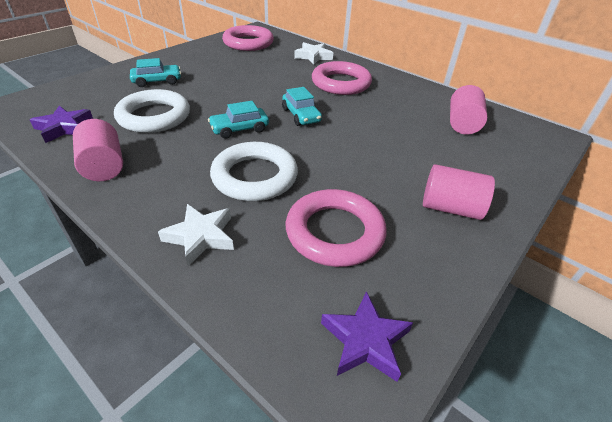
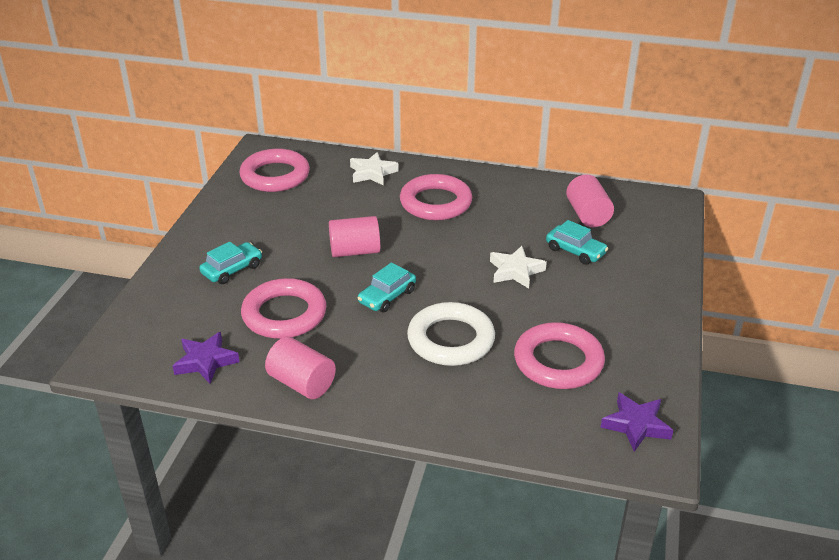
camera: 25 degrees left, 5 degrees down
white ring [114,89,190,133] -> pink ring [241,278,327,339]
white star [158,204,234,266] -> white star moved to [490,246,547,289]
turquoise car [282,87,322,126] -> turquoise car moved to [546,220,608,265]
pink cylinder [423,164,495,220] -> pink cylinder moved to [329,216,380,257]

